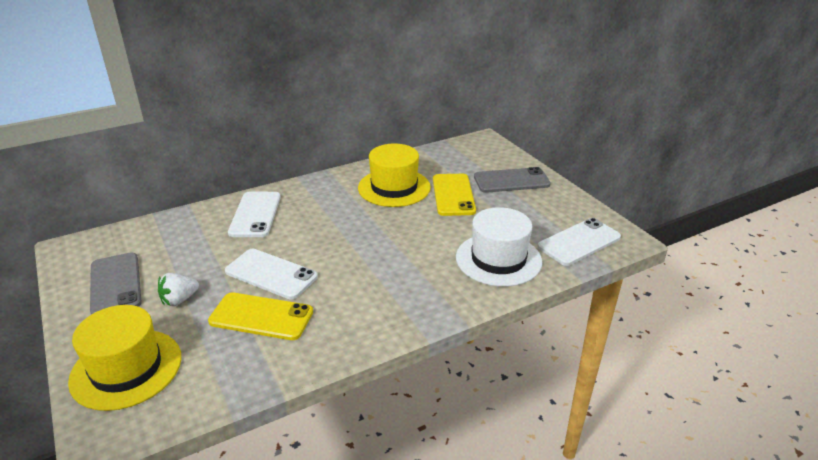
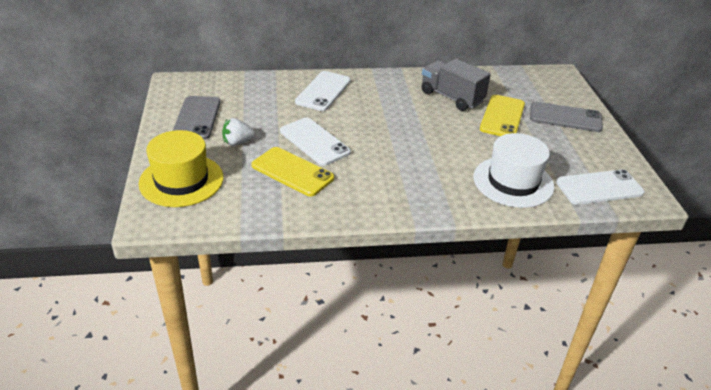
camera: 20 degrees right, 5 degrees up
yellow hat [358,144,431,207] -> grey truck [421,58,491,111]

